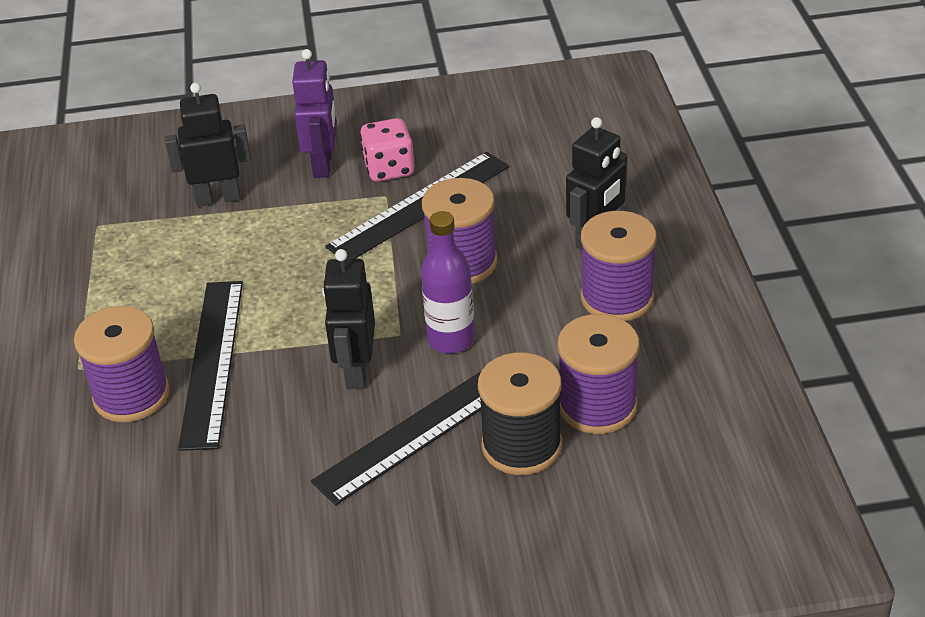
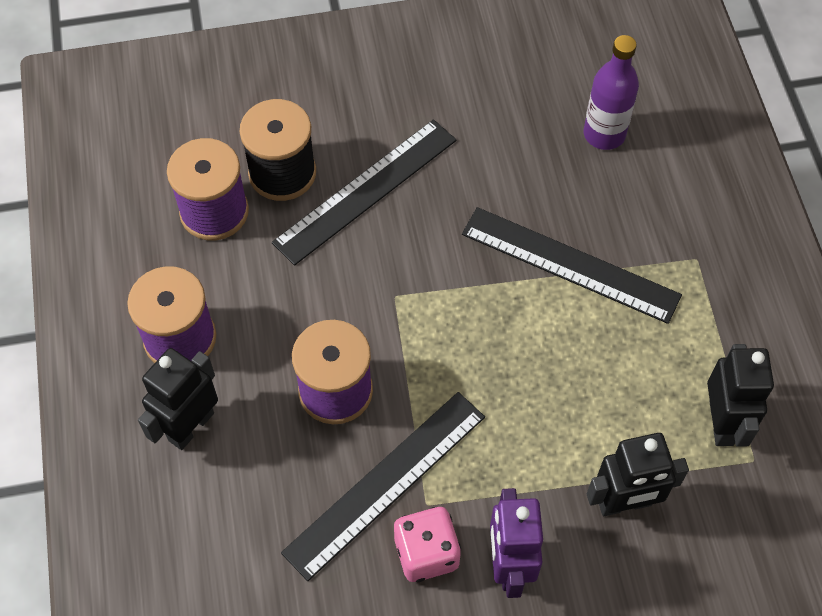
camera: 175 degrees right, 20 degrees up
purple spool [74,306,170,422] -> none
black ruler [178,281,243,451] -> black ruler turned 60 degrees counterclockwise [462,207,682,324]
black robot [322,249,375,389] -> black robot moved to [707,344,774,447]
purple bottle [421,211,475,353] -> purple bottle moved to [584,35,639,150]

